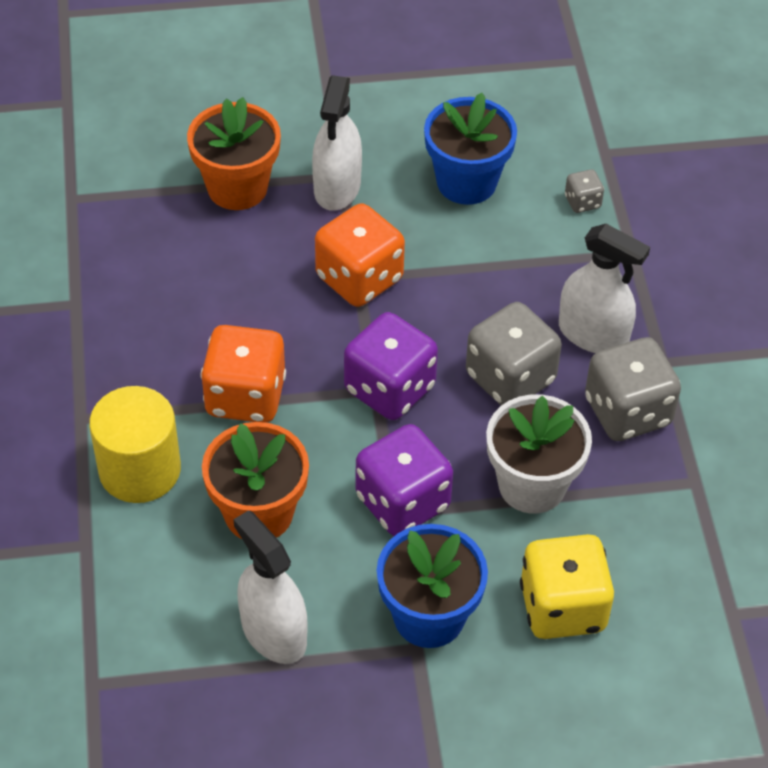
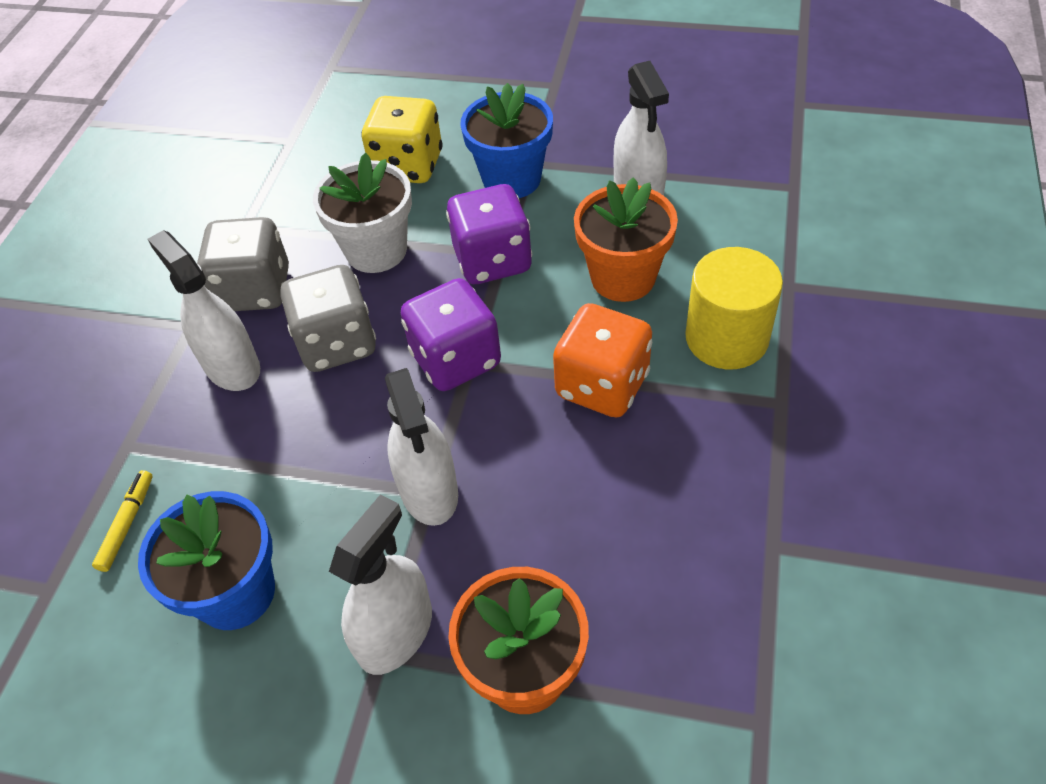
camera: 155 degrees left, 0 degrees up
orange dice [315,203,405,307] -> white spray bottle [385,368,458,526]
grey dice [565,169,604,213] -> yellow marker [92,470,153,572]

